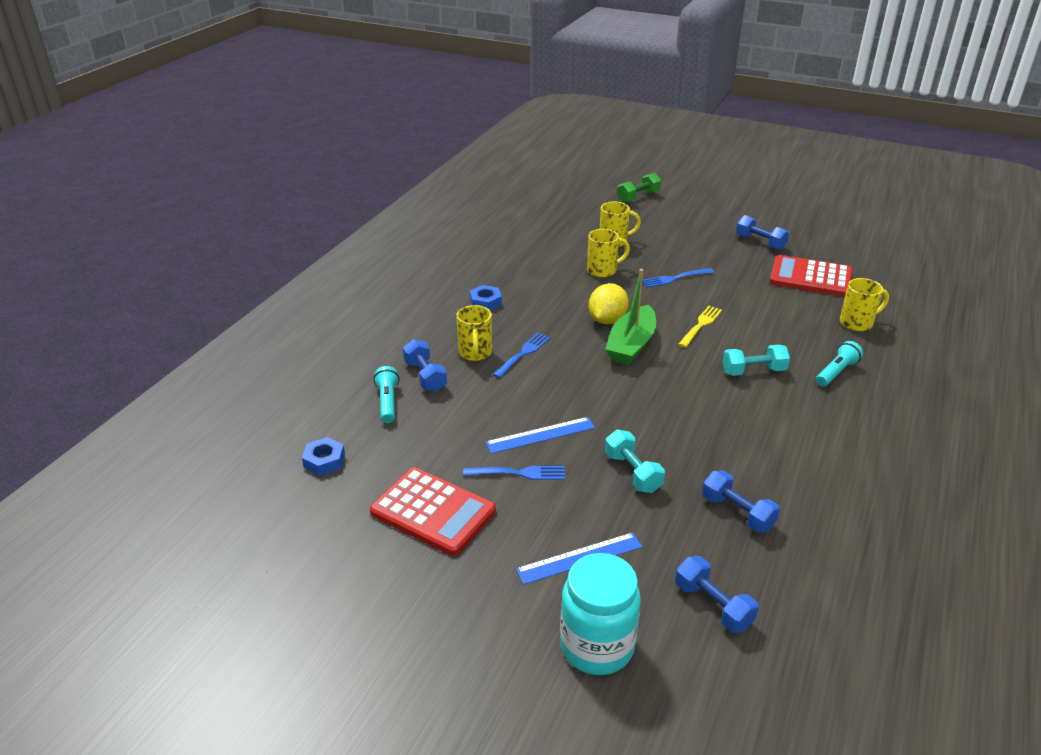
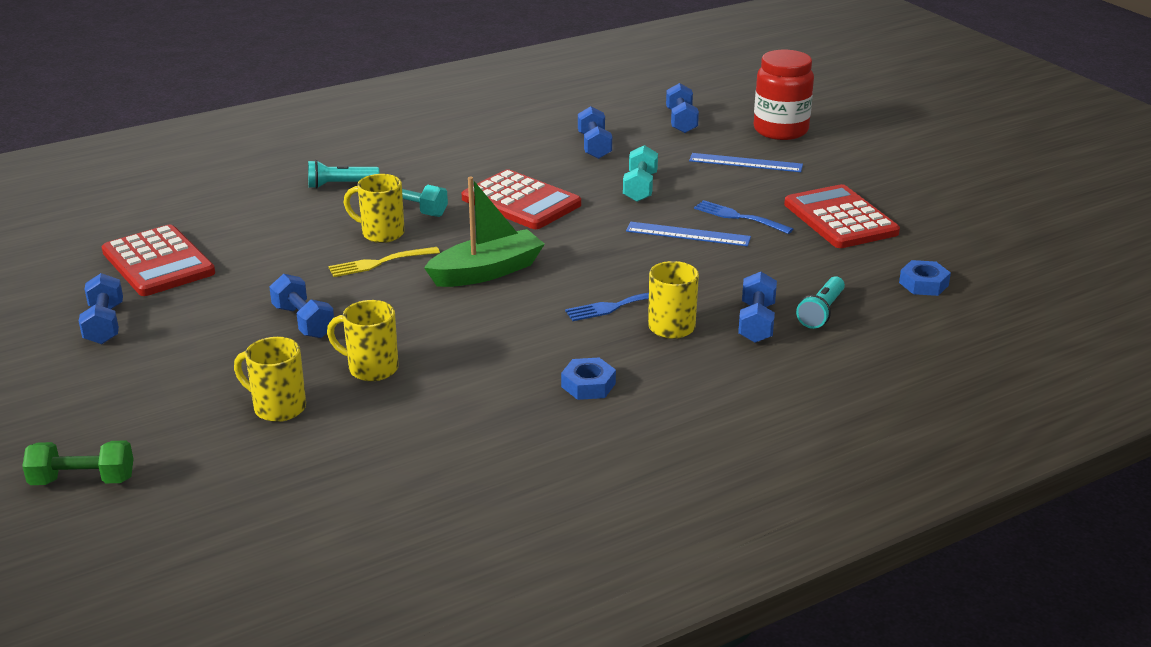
camera: 145 degrees left, 5 degrees down
turquoise jar [560,553,641,675] -> red jar [754,50,814,140]
yellow lemon [589,283,629,324] -> none
blue fork [642,268,714,288] -> blue dumbbell [269,274,334,338]
yellow mug [840,278,889,331] -> yellow mug moved to [344,174,405,243]
none -> red calculator [462,169,581,229]

